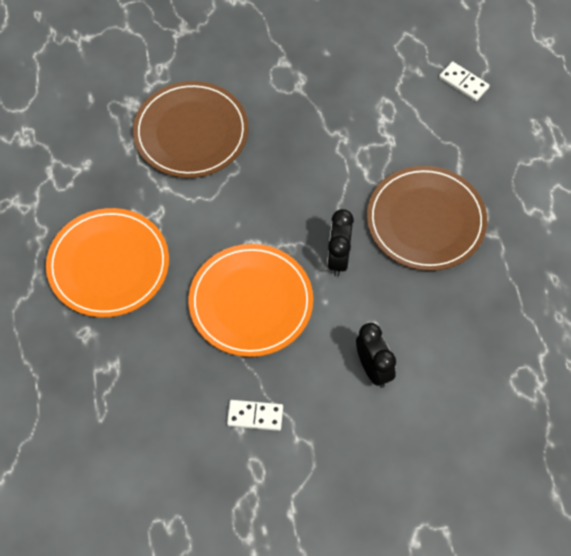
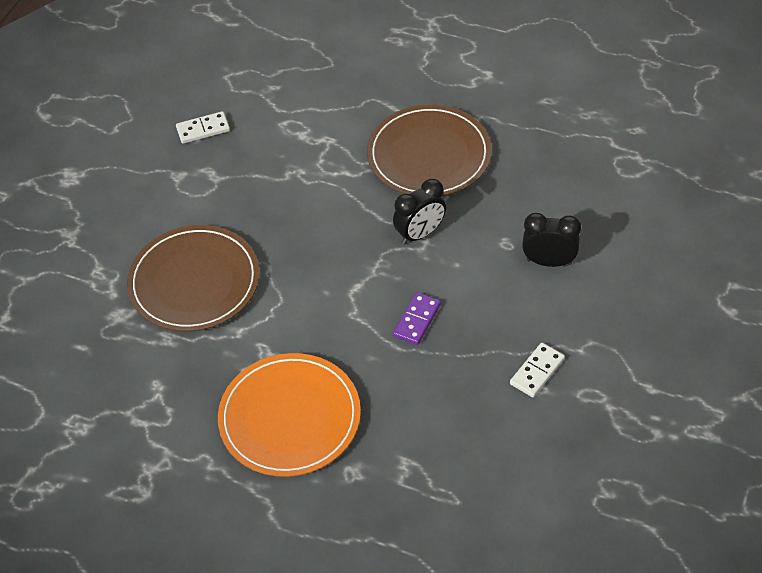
camera: 55 degrees left, 10 degrees down
orange plate [188,244,313,357] -> purple domino [393,292,441,345]
black clock [327,209,354,276] -> black clock turned 75 degrees counterclockwise [393,179,446,244]
white domino [439,61,490,101] -> white domino moved to [176,111,230,144]

